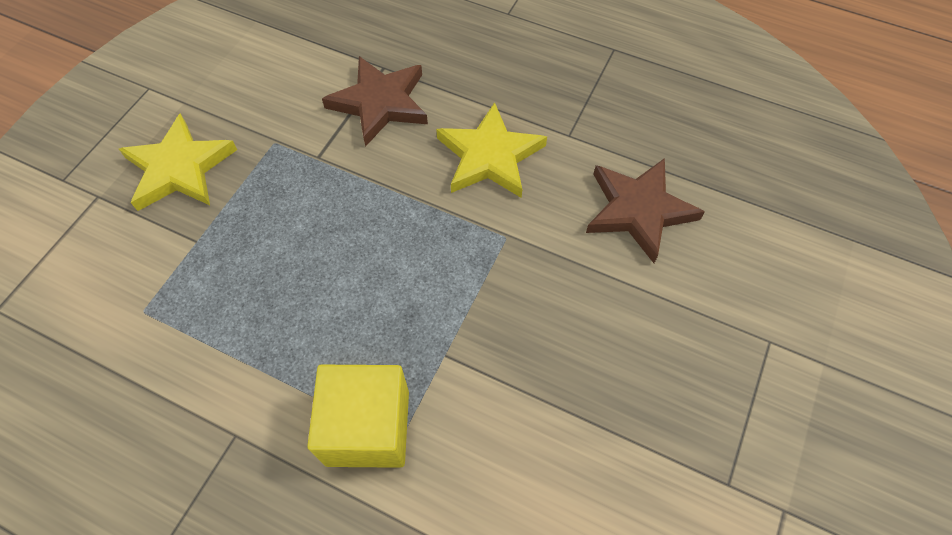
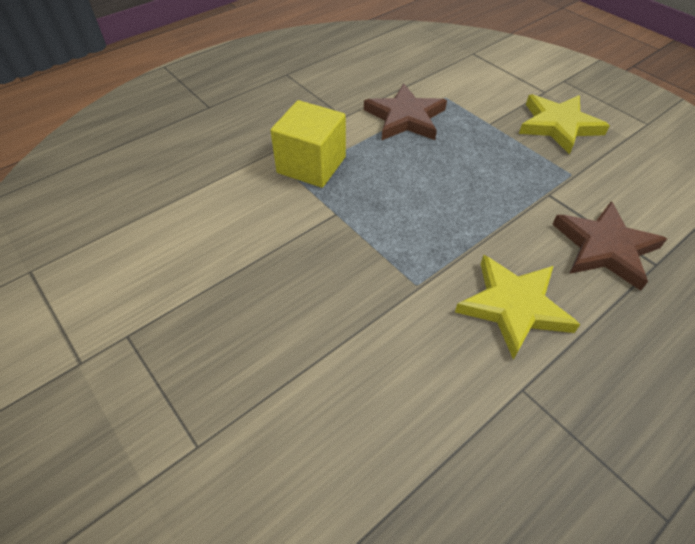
camera: 115 degrees right, 10 degrees down
brown star [586,158,705,263] -> brown star moved to [364,83,447,140]

